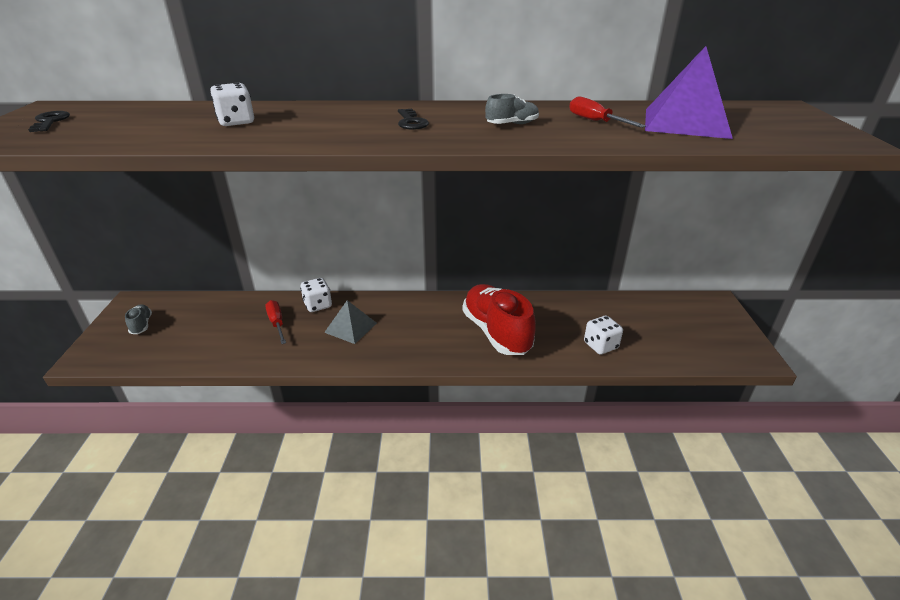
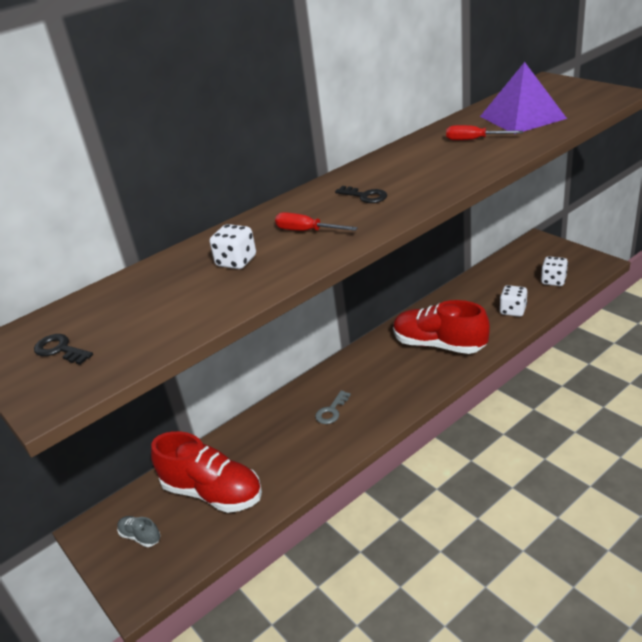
camera: 35 degrees left, 0 degrees up
red screwdriver [265,300,286,344] -> red screwdriver moved to [275,212,358,231]
white dice [300,278,332,312] -> white dice moved to [541,256,568,286]
grey pyramid [324,300,377,344] -> grey key [315,390,351,424]
grey shoe [485,94,539,124] -> none
none -> red shoe [151,431,262,513]

